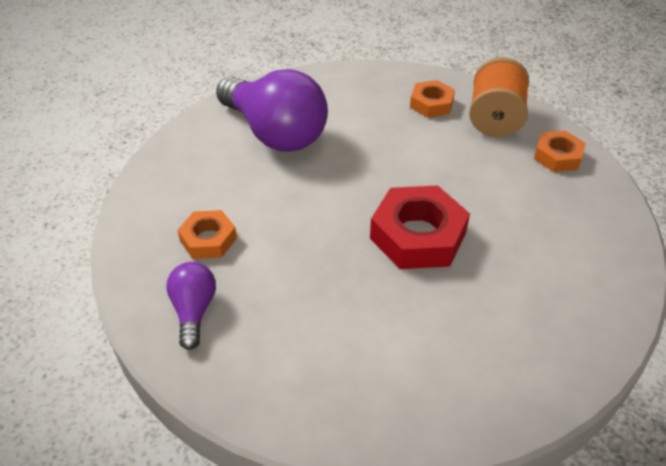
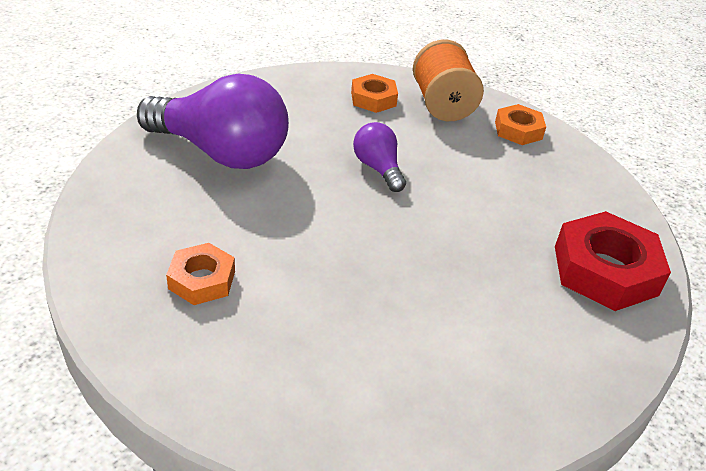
camera: 25 degrees left, 5 degrees down
purple light bulb [166,262,216,350] -> purple light bulb moved to [353,122,406,192]
red nut [370,185,470,269] -> red nut moved to [555,211,671,311]

